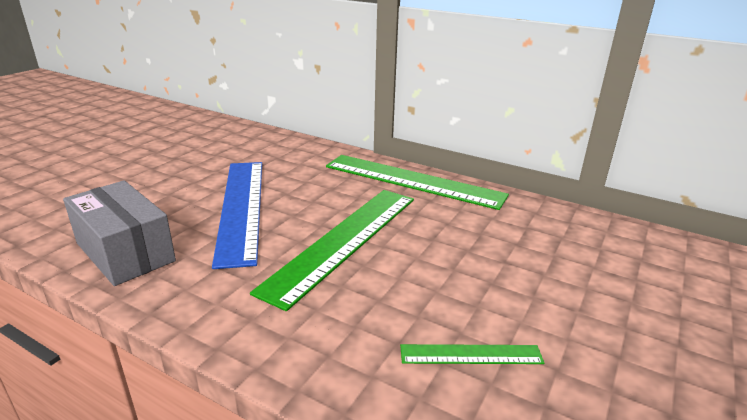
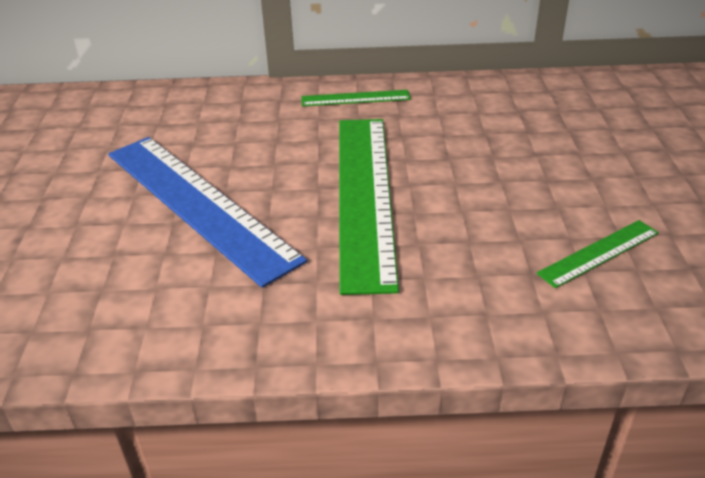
camera: 30 degrees left, 10 degrees up
grey box [63,180,176,286] -> none
green ruler [326,155,509,210] -> green ruler [301,90,411,106], size x0.46

